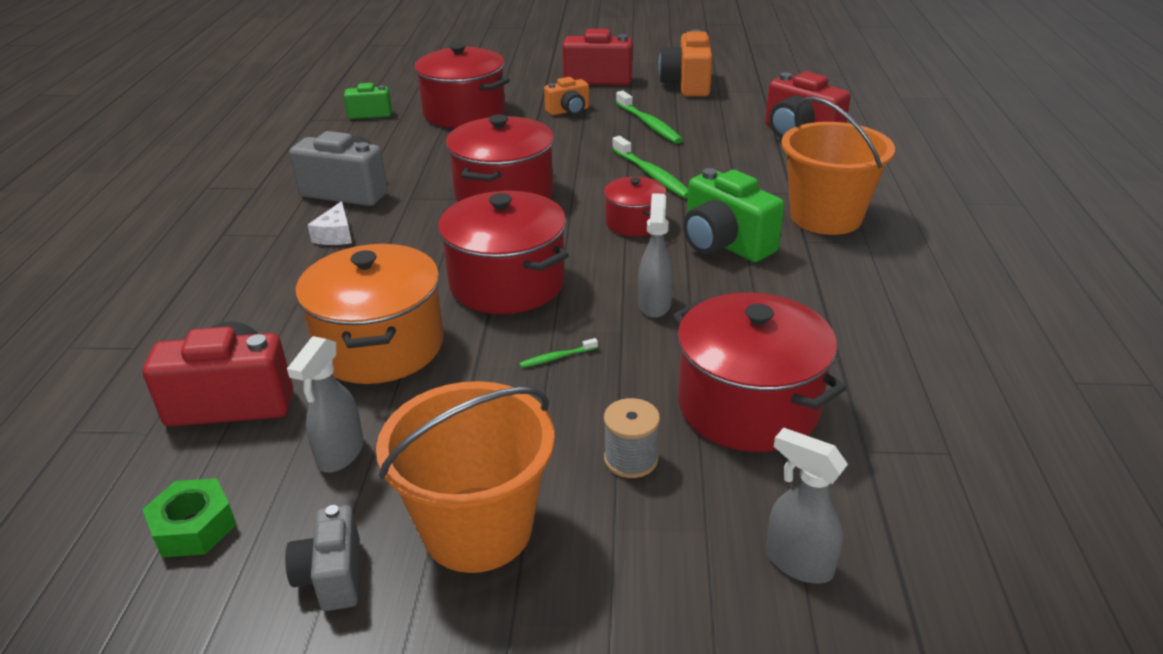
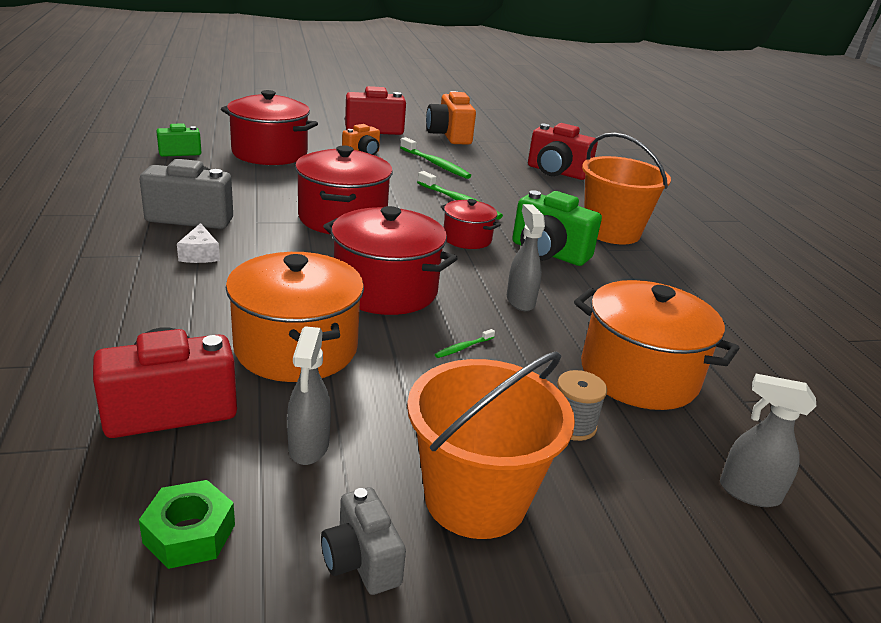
camera: 20 degrees left, 5 degrees down
red pot [673,293,847,452] -> orange pot [574,280,740,410]

